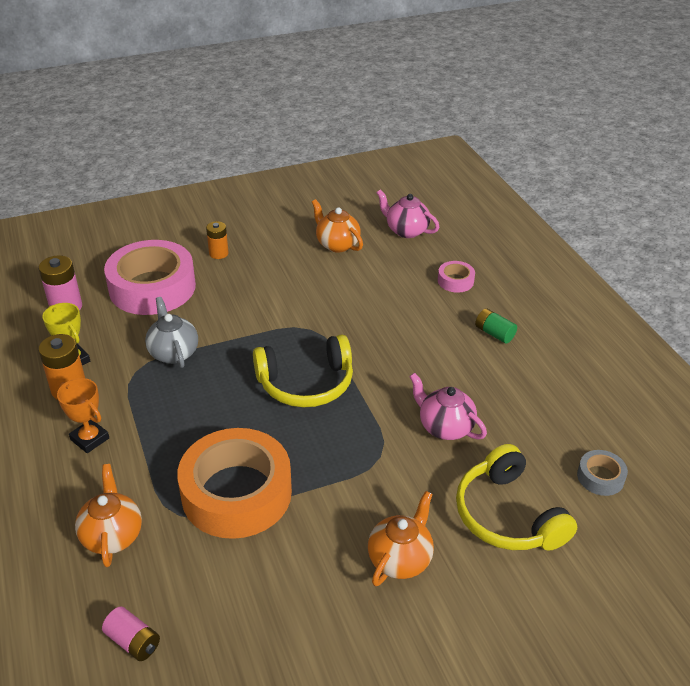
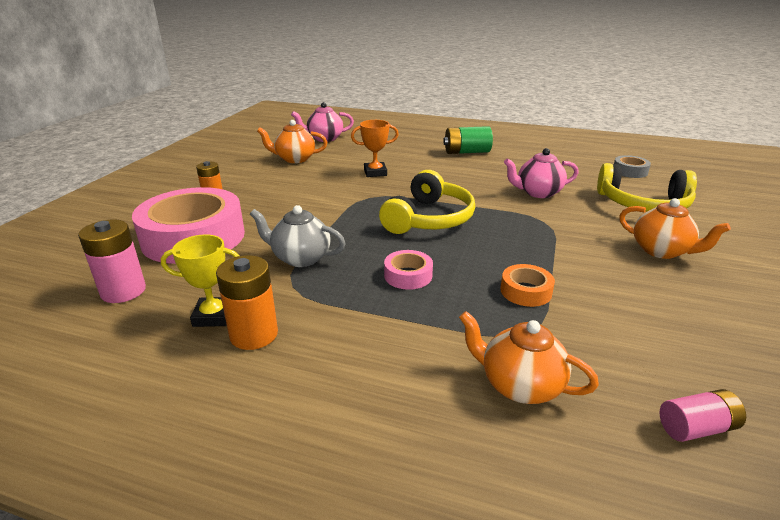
camera: 50 degrees left, 10 degrees down
orange trophy [57,378,109,453] -> orange trophy moved to [351,120,399,177]
orange tape [177,428,292,539] -> orange tape [501,264,555,307], size x0.43
orange teapot [368,491,434,586] -> orange teapot turned 150 degrees clockwise [619,198,731,259]
pink tape [438,261,475,293] -> pink tape moved to [384,250,433,290]
green battery [475,308,517,344] -> green battery [443,126,493,154], size x1.51

